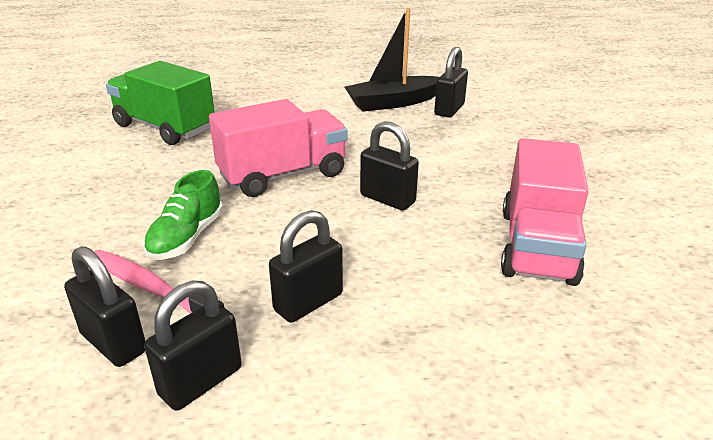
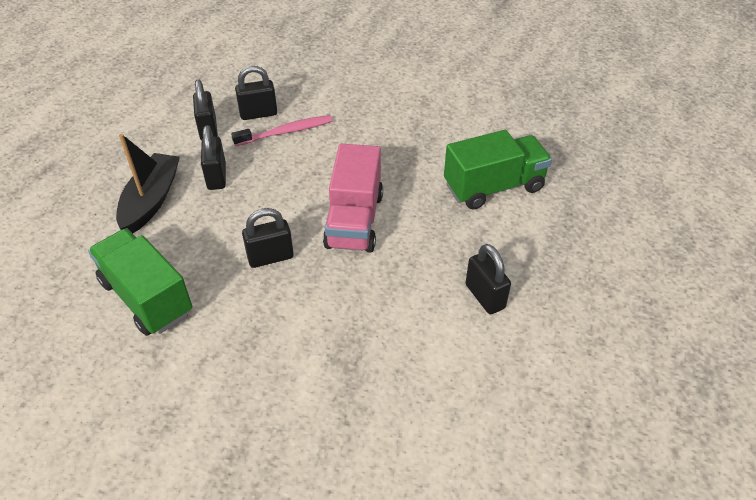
camera: 125 degrees right, 15 degrees up
green shoe [143,170,223,260] -> none
black boat [345,8,439,112] -> black boat moved to [116,134,180,233]
black padlock [434,47,468,118] -> black padlock moved to [465,244,511,314]
pink truck [501,138,589,286] -> green truck [88,228,192,336]

